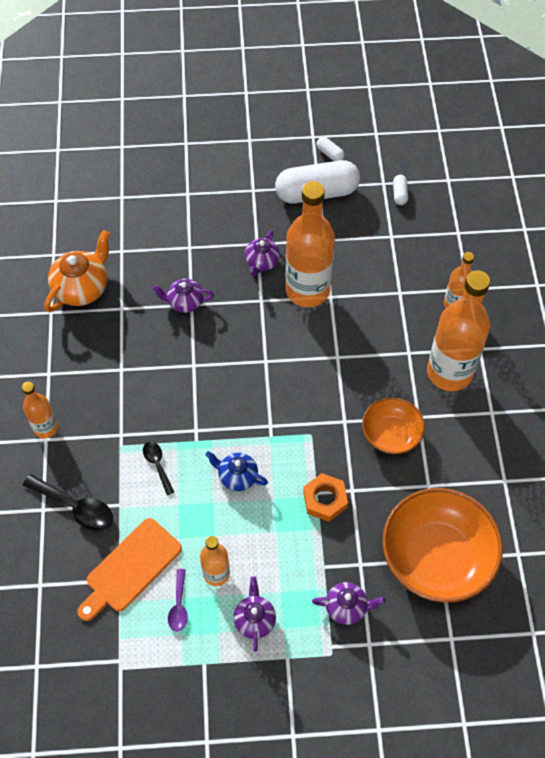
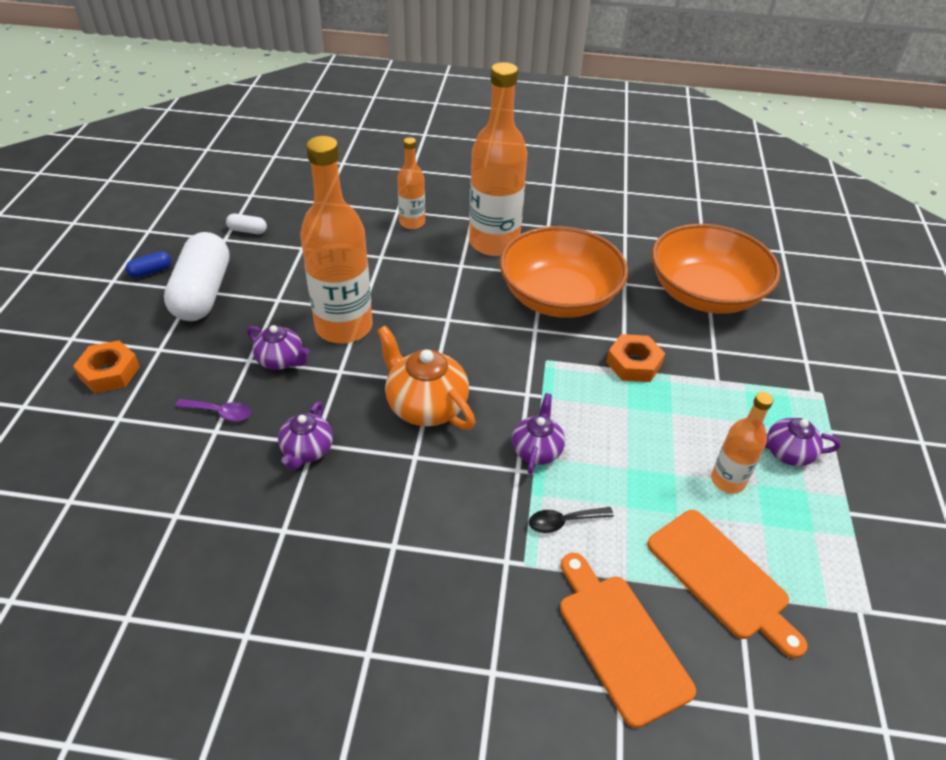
camera: 80 degrees left, 15 degrees down
orange bottle [22,382,58,438] -> none
black spoon [23,474,113,531] -> orange cutting board [560,553,696,728]
orange teapot [44,230,110,312] -> orange teapot moved to [377,325,475,430]
purple spoon [168,569,188,632] -> purple spoon moved to [175,399,251,421]
blue teapot [205,451,268,491] -> none
purple teapot [312,582,385,625] -> purple teapot moved to [512,393,565,475]
white capsule [317,137,345,161] -> blue capsule [126,251,171,278]
orange bowl [362,397,425,454] -> orange bowl [499,226,628,318], size x1.77
none -> orange nut [73,341,140,393]

